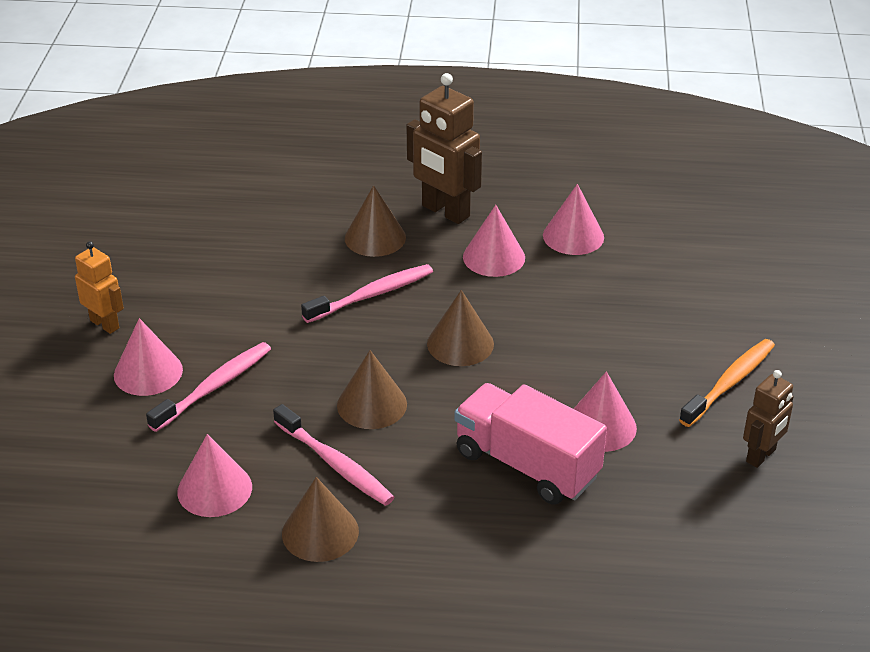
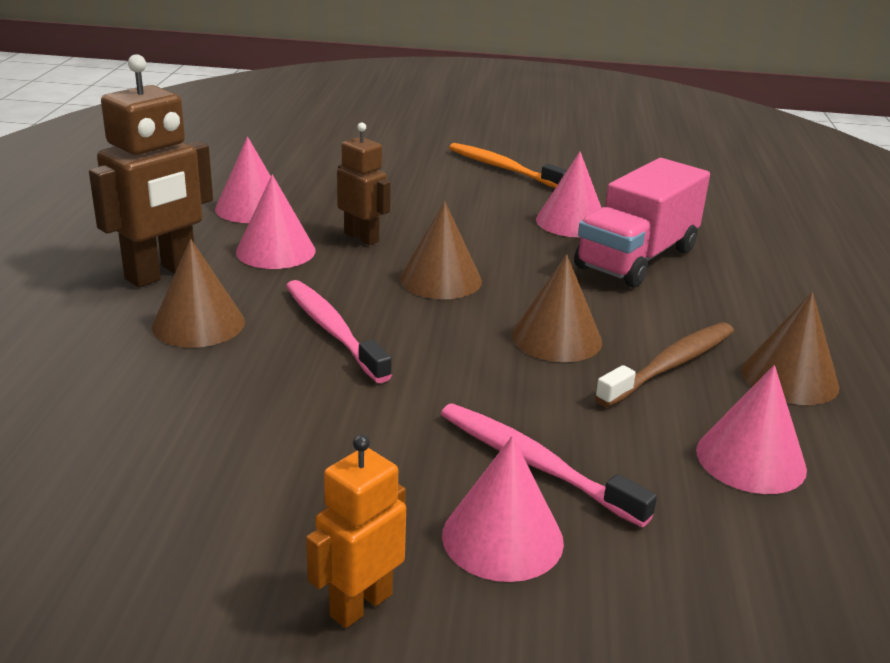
camera: 90 degrees left, 10 degrees down
pink toothbrush [273,404,395,506] -> brown toothbrush [595,322,734,407]
brown robot [743,370,793,468] -> brown robot moved to [337,122,391,245]

